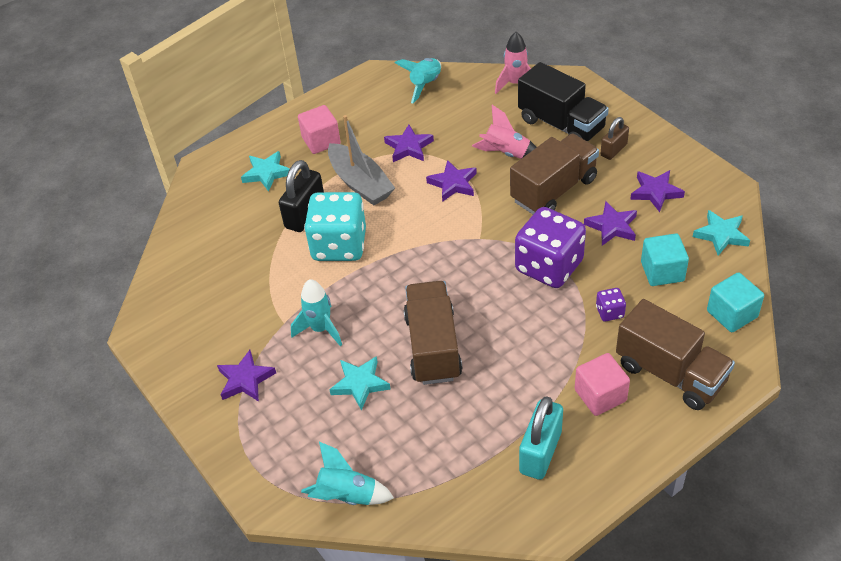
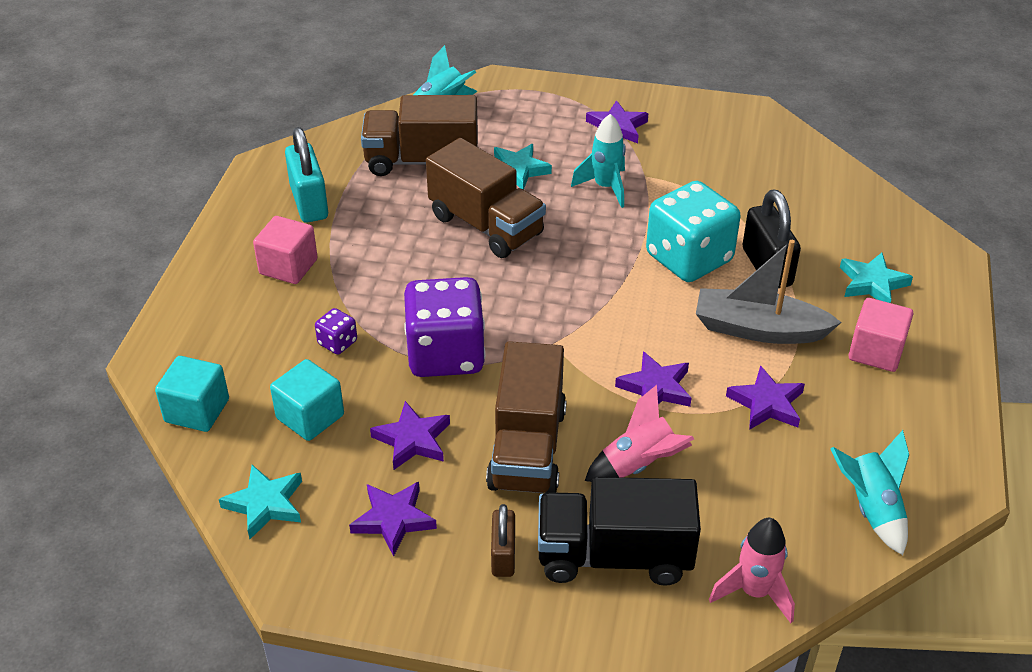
camera: 135 degrees right, 5 degrees down
brown truck [616,299,735,410] -> brown truck moved to [361,95,478,176]

